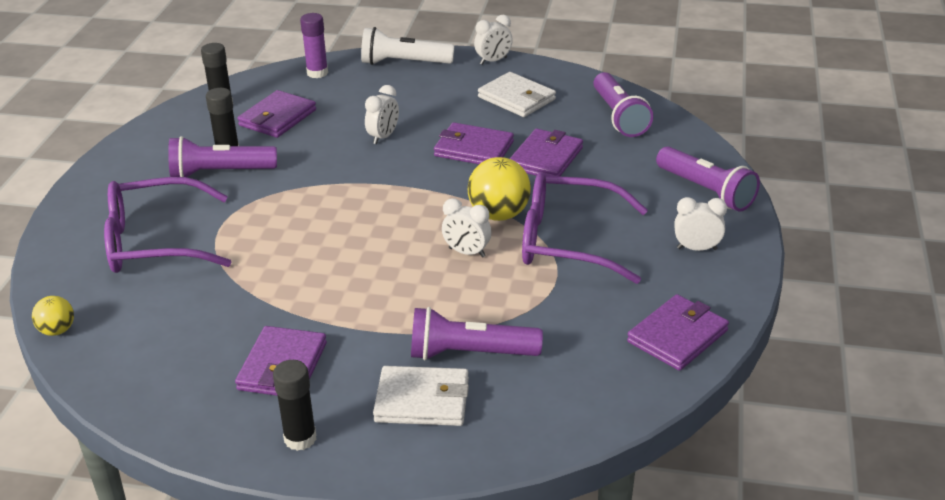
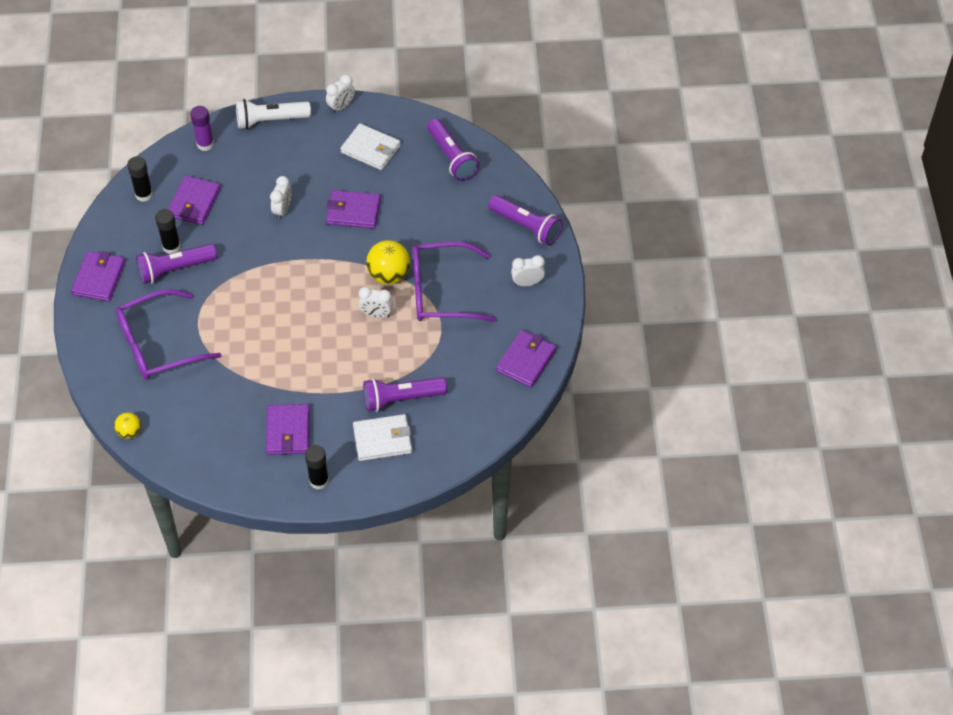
camera: 15 degrees left, 20 degrees up
purple wallet [510,129,583,177] -> purple wallet moved to [71,251,126,301]

